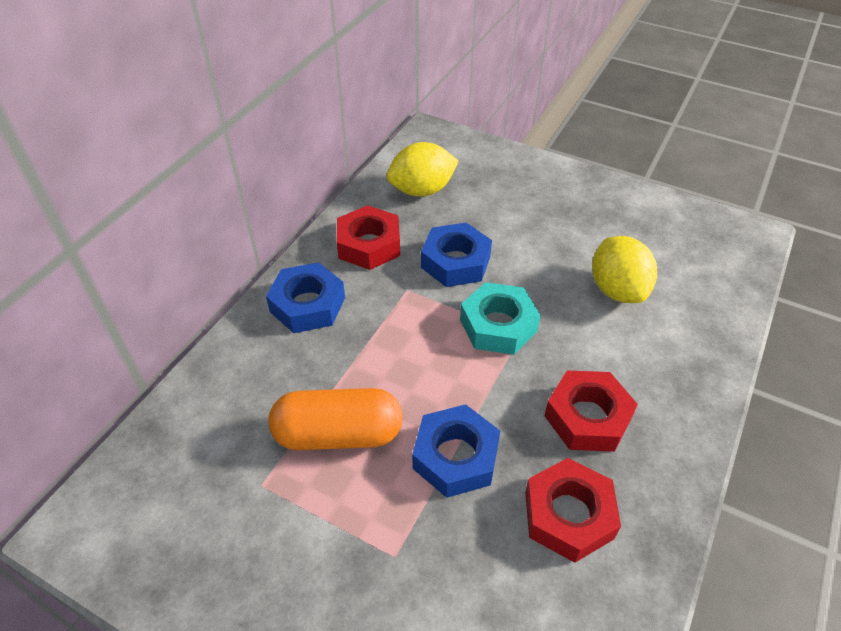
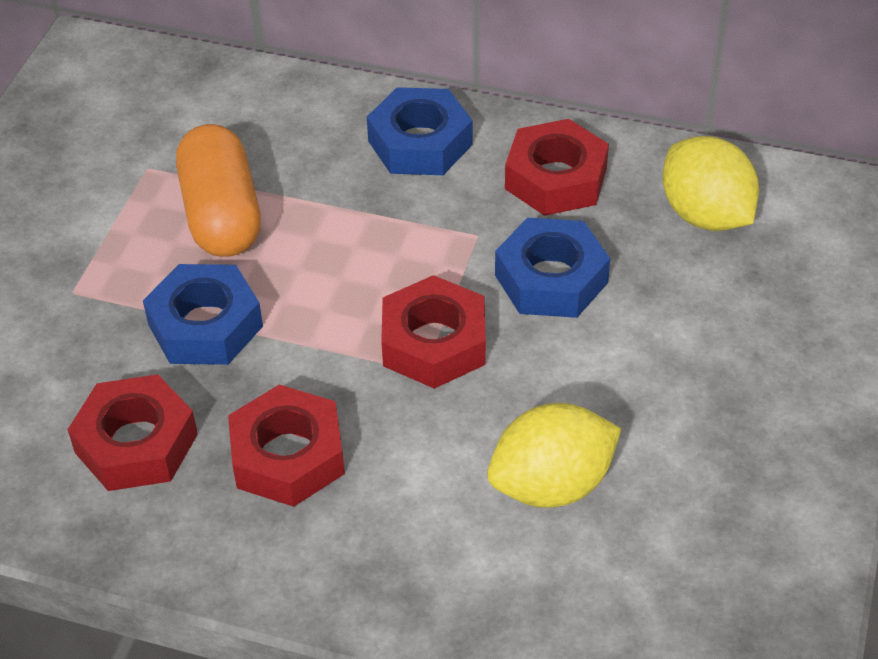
camera: 80 degrees right, 0 degrees up
turquoise nut [460,282,541,355] -> red nut [381,275,486,389]

